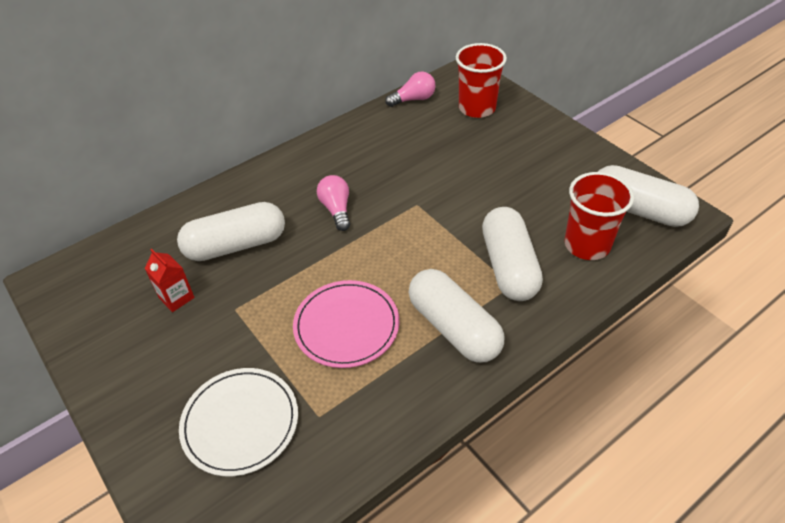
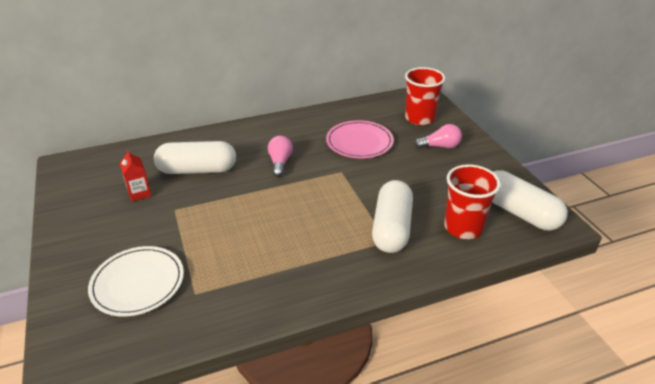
camera: 15 degrees right, 10 degrees down
pink plate [293,280,399,368] -> pink plate moved to [326,120,394,158]
pink light bulb [385,72,436,107] -> pink light bulb moved to [415,124,462,148]
white capsule [408,269,504,363] -> none

